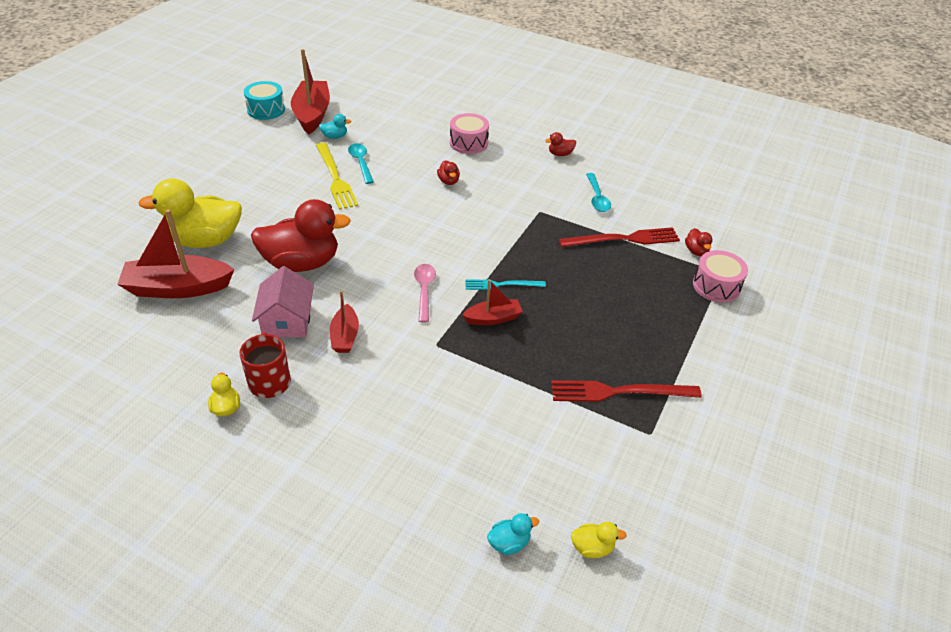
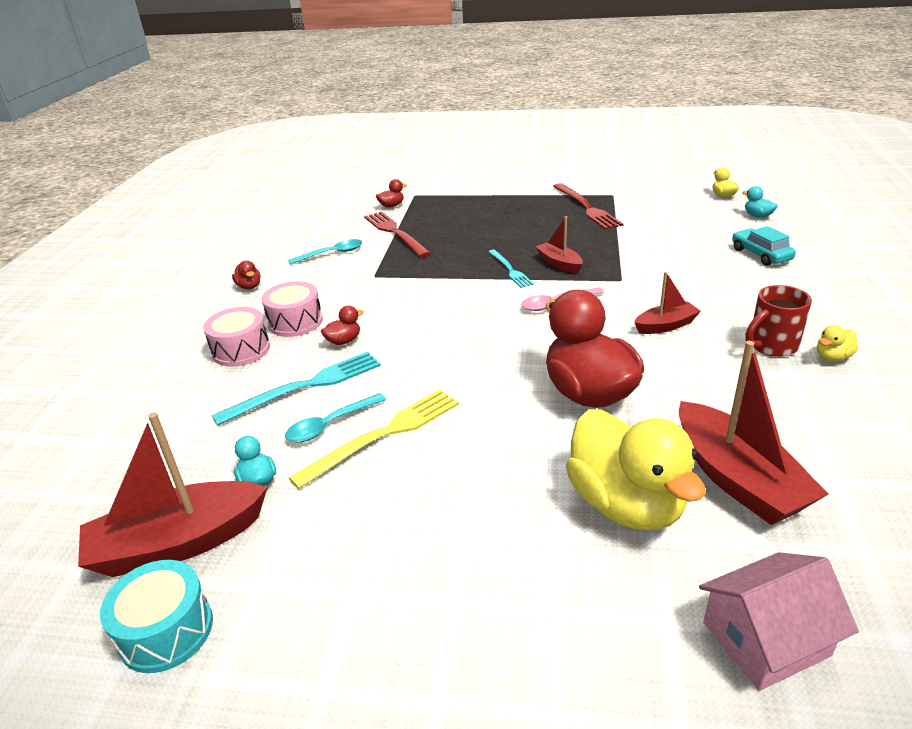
camera: 105 degrees left, 10 degrees down
pink house [252,266,314,337] -> pink house moved to [699,552,859,691]
pink drum [693,250,748,303] -> pink drum moved to [262,281,323,337]
none -> turquoise fork [212,352,381,425]
none -> turquoise car [732,226,796,266]

